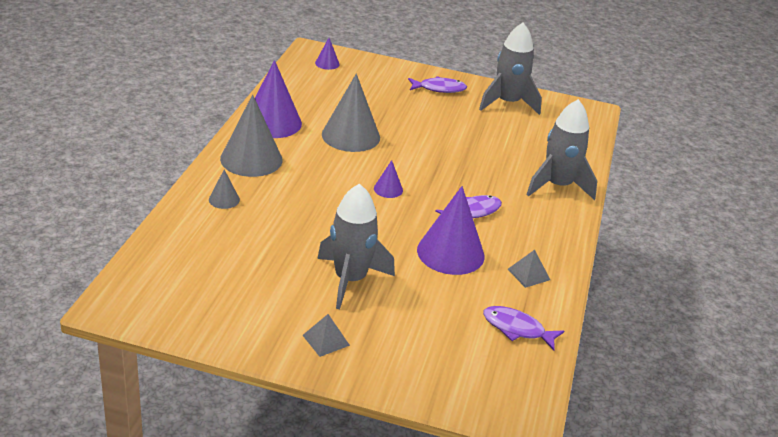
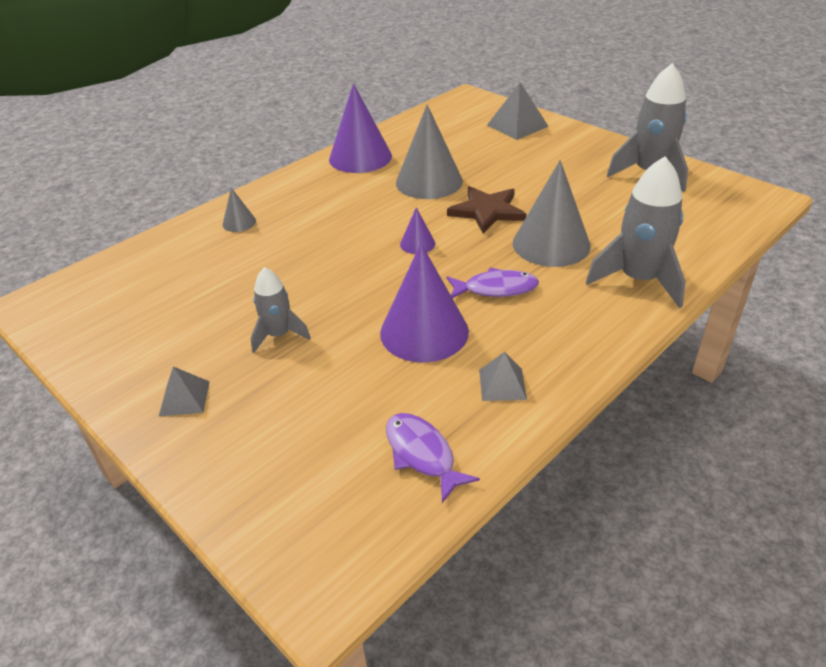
camera: 35 degrees right, 5 degrees up
grey cone [220,94,283,177] -> grey cone moved to [513,160,591,267]
purple cone [315,38,340,70] -> none
grey rocket [317,184,395,309] -> grey rocket [251,267,311,353], size x0.58
purple fish [408,76,467,93] -> none
none -> brown star [447,186,526,234]
none -> grey pyramid [487,82,549,140]

